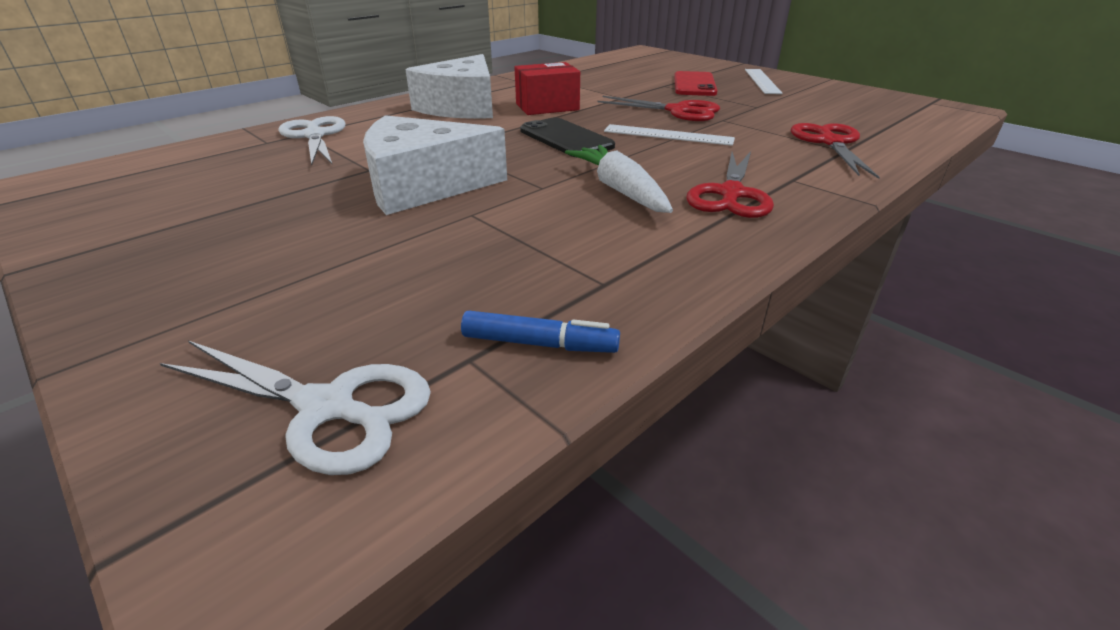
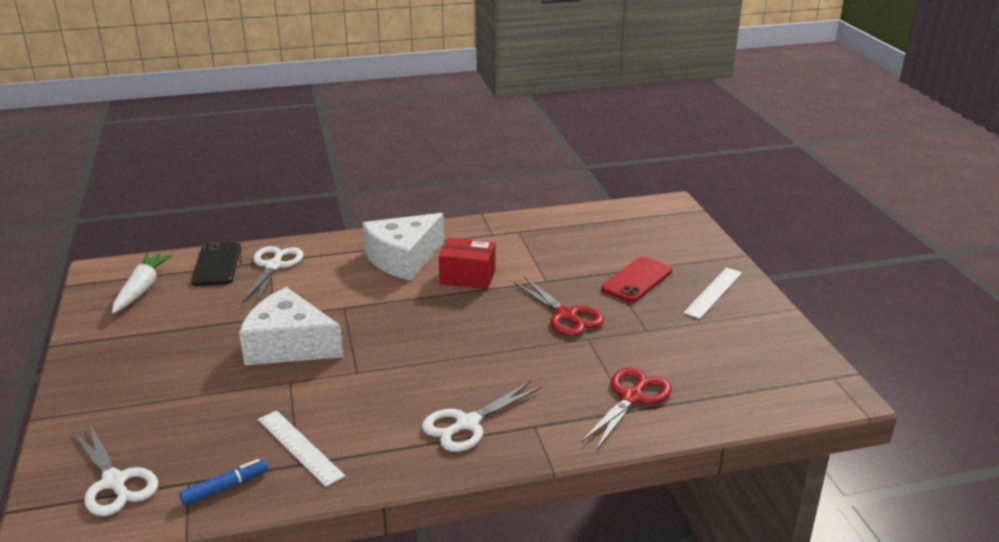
camera: 30 degrees right, 5 degrees down
blue marker [461,311,620,353] -> blue marker turned 75 degrees counterclockwise [179,459,268,506]
black phone [520,117,615,158] -> black phone moved to [191,242,241,286]
white carrot [565,145,673,213] -> white carrot moved to [112,253,173,313]
white ruler [604,124,735,146] -> white ruler moved to [258,410,345,487]
red scissors [686,151,774,218] -> white scissors [422,381,542,452]

